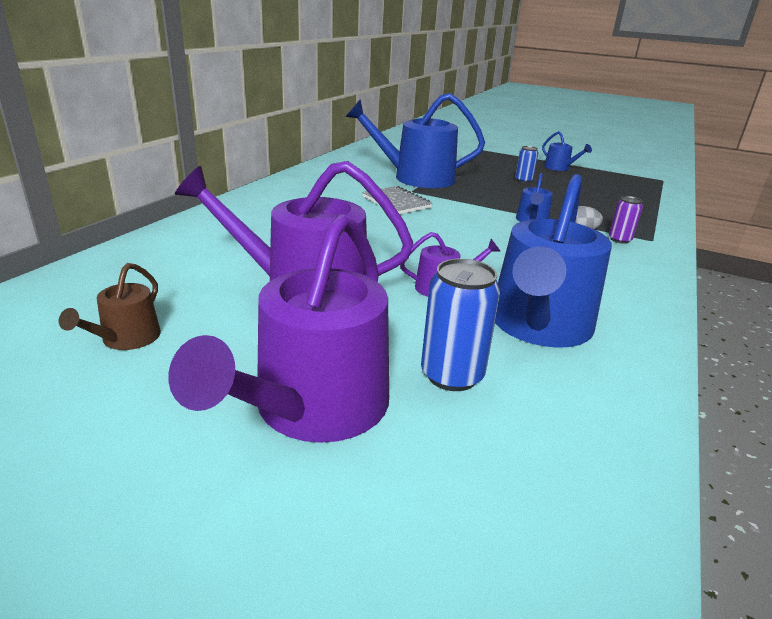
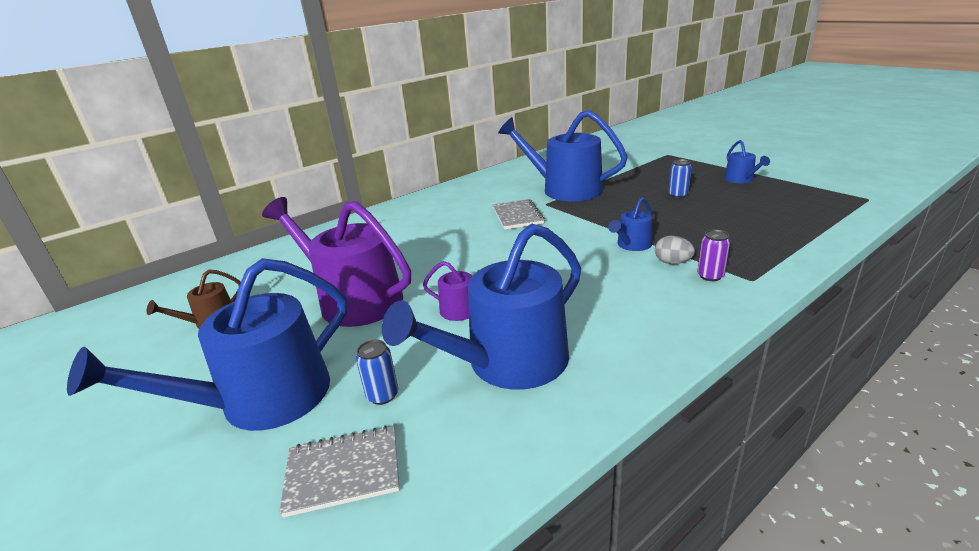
camera: 30 degrees right, 0 degrees up
purple watering can [168,214,389,443] -> blue watering can [67,258,347,431]
blue can [421,259,500,391] -> blue can [356,340,398,405], size x0.59
none -> grey notebook [279,426,399,518]

